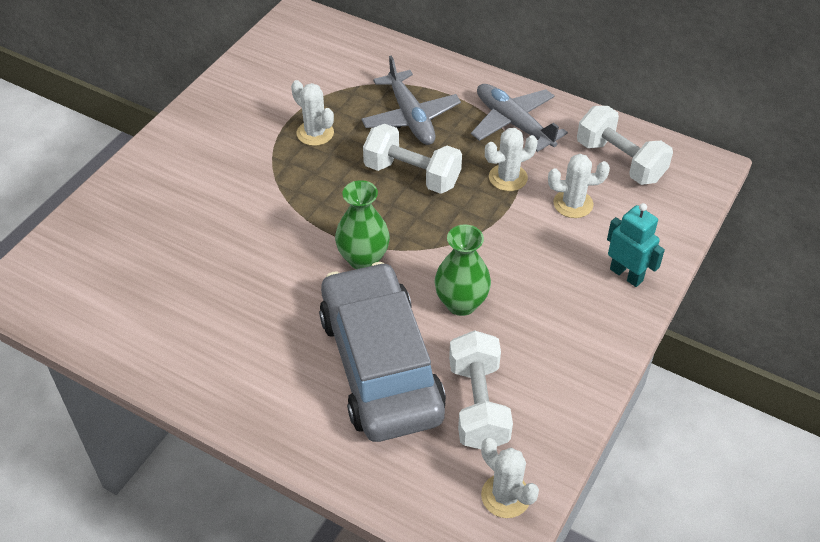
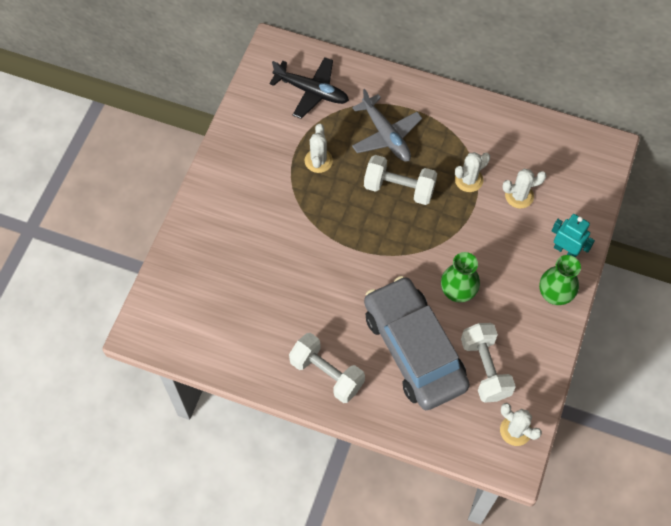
camera: 10 degrees left, 15 degrees up
white cactus [291,80,334,146] -> white cactus turned 60 degrees clockwise [305,124,333,173]
green vase [335,180,390,269] -> green vase moved to [539,255,581,305]
grey plane [471,84,568,152] -> none
white dumbbell [577,106,673,185] -> white dumbbell moved to [289,333,365,403]
none -> black plane [269,57,349,119]

